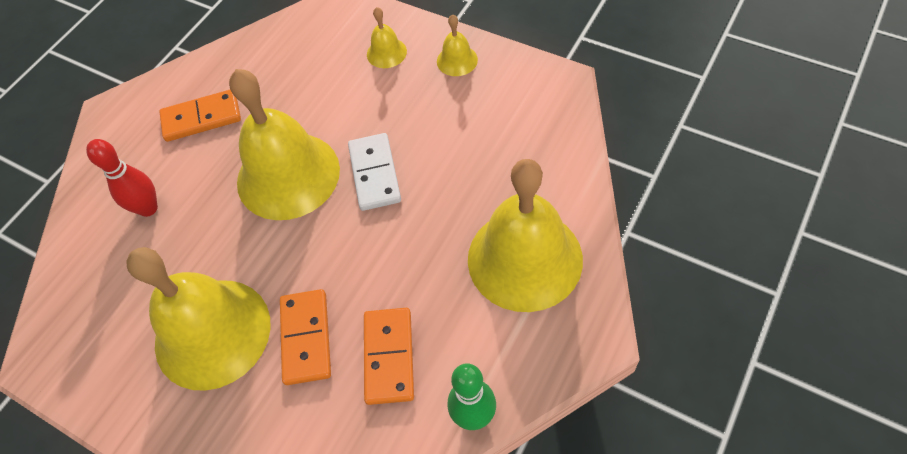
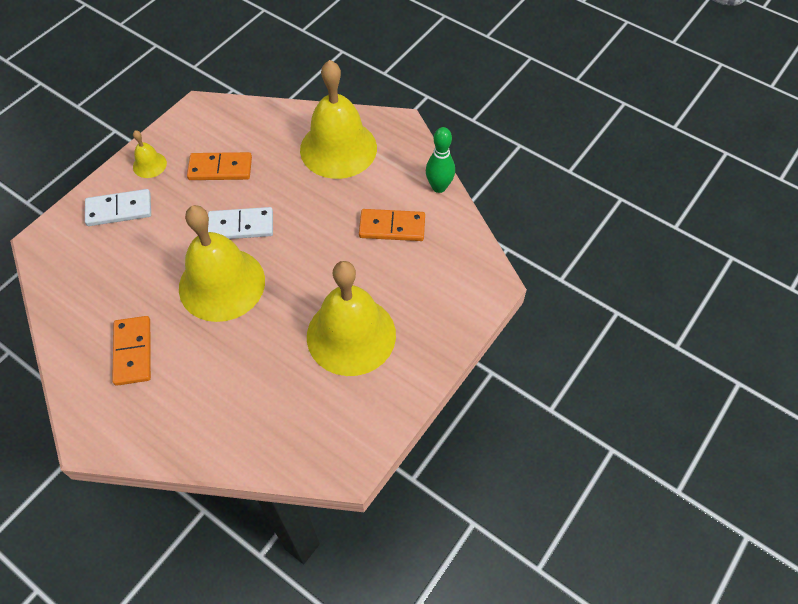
camera: 90 degrees left, 0 degrees up
red bowling pin [86,139,158,217] -> none
orange domino [280,289,331,385] -> orange domino moved to [187,152,252,180]
yellow bell [367,7,407,68] -> white domino [85,189,151,226]

